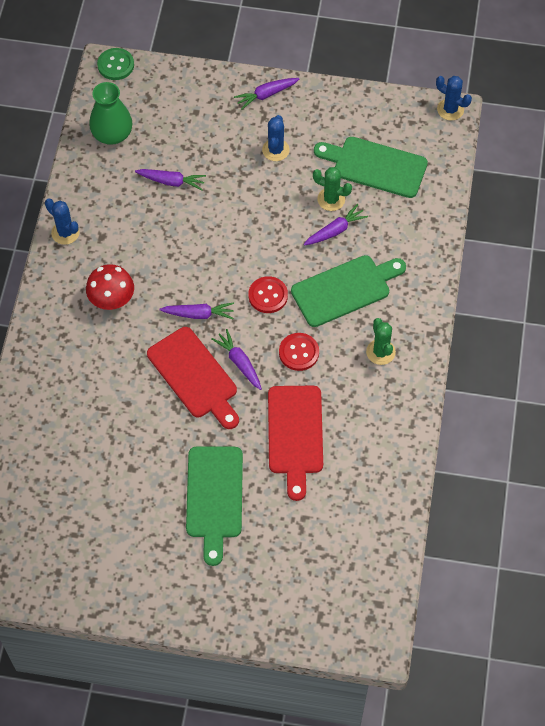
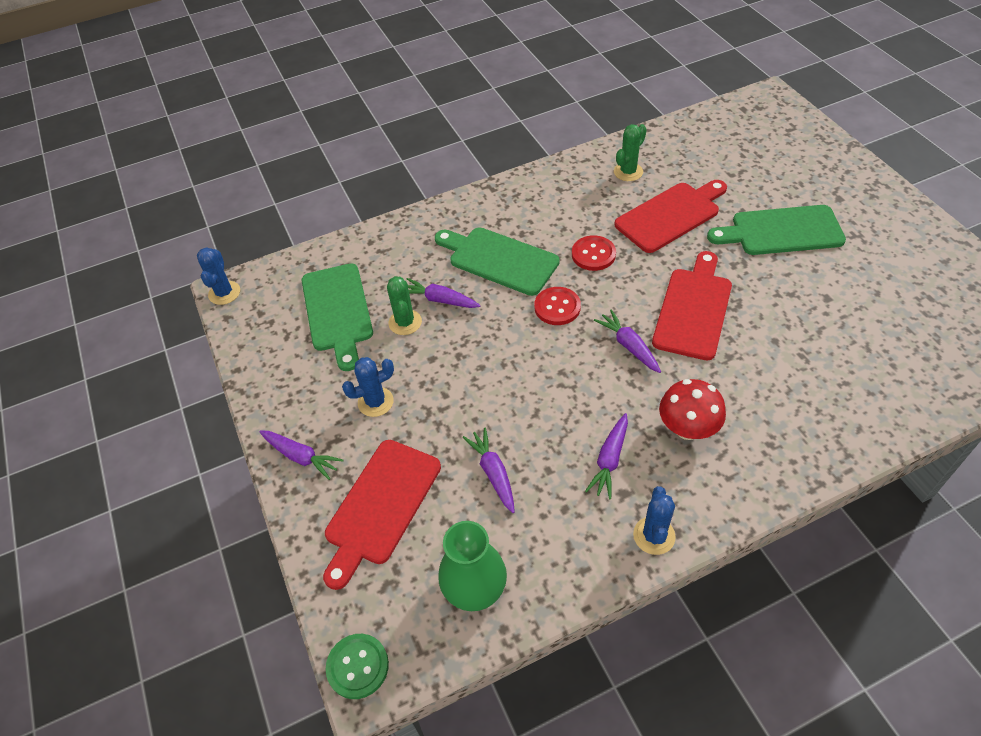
camera: 120 degrees left, 10 degrees down
green cutting board [186,446,243,566] -> green cutting board turned 150 degrees counterclockwise [707,205,846,255]
purple carrot [211,329,262,390] -> purple carrot moved to [585,413,628,499]
green cactus [366,318,396,365] -> green cactus moved to [614,124,647,181]
none -> red cutting board [323,440,441,590]

